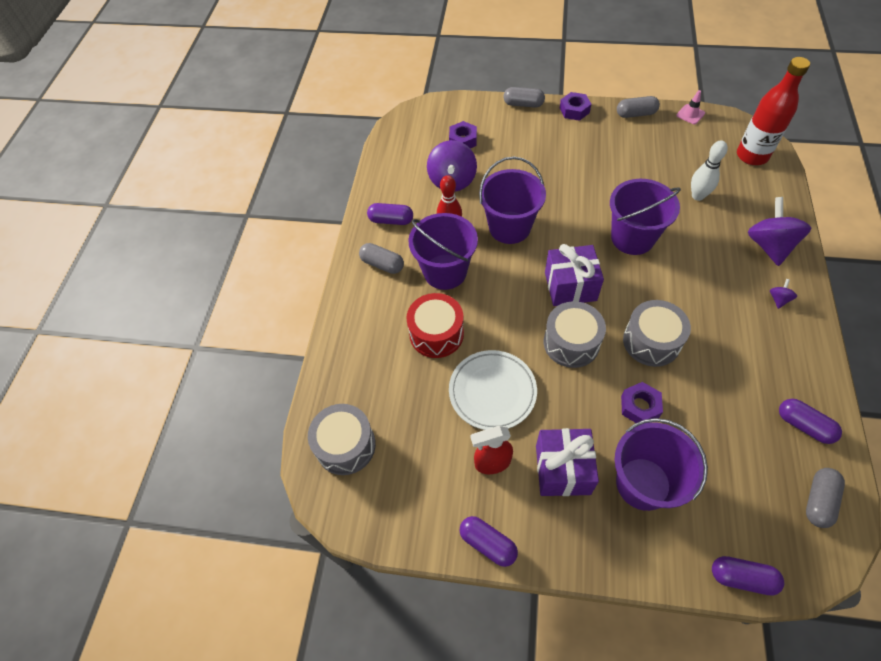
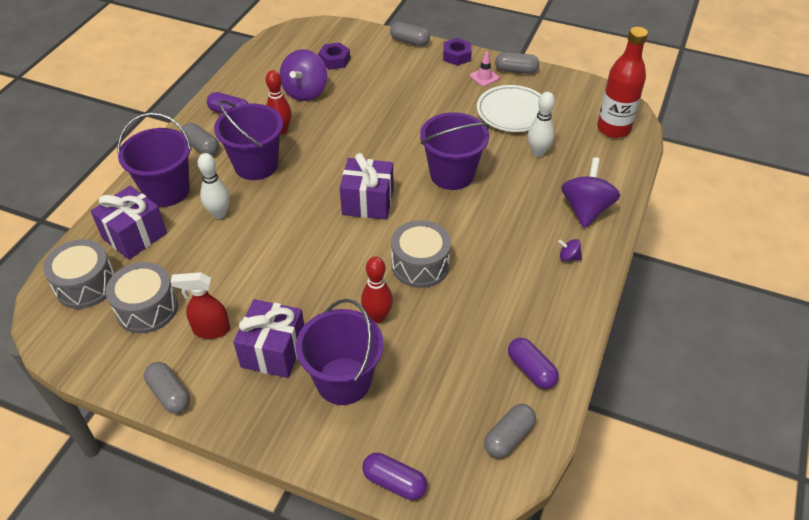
camera: 10 degrees right, 10 degrees down
red drum [406,293,464,358] -> white bowling pin [198,153,230,219]
white plate [449,350,537,430] -> white plate moved to [477,85,541,132]
purple capsule [459,516,518,567] -> grey capsule [144,362,190,413]
purple bucket [479,157,546,244] -> purple bucket moved to [118,112,192,207]
grey drum [544,301,606,368] -> grey drum moved to [106,262,178,334]
purple nut [621,382,663,423] -> red bowling pin [361,257,393,323]
pink traffic cone [676,90,705,124] -> pink traffic cone moved to [470,52,500,86]
purple spinning top [770,279,797,309] -> purple spinning top turned 105 degrees counterclockwise [558,239,582,261]
none -> purple gift [91,186,167,260]

